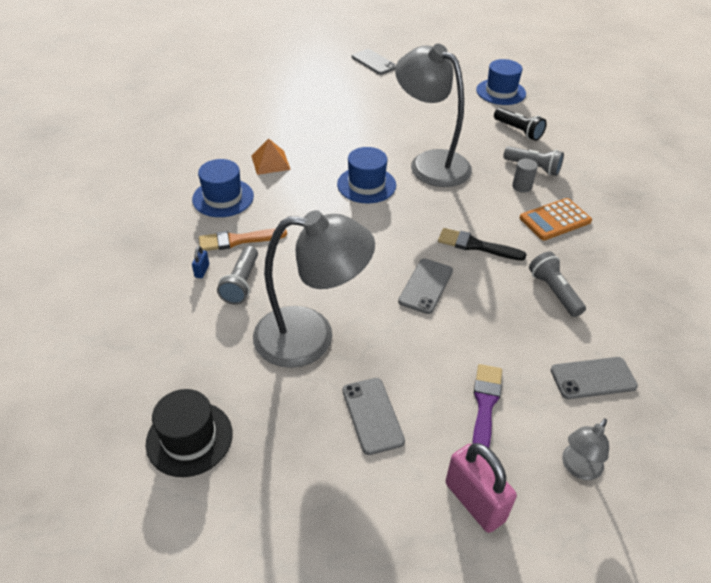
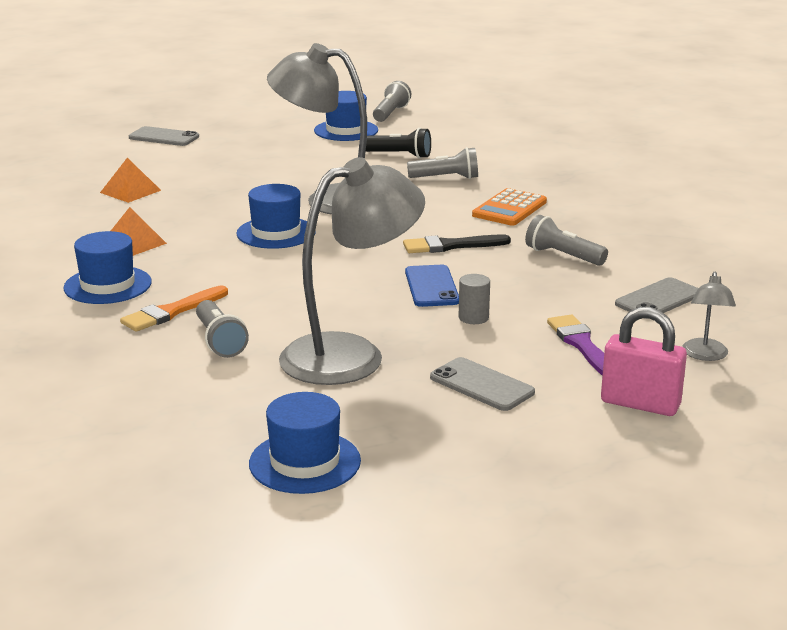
camera: 30 degrees left, 20 degrees down
black hat [146,389,233,477] -> blue hat [249,392,361,494]
blue padlock [192,246,209,278] -> none
grey phone [398,259,453,314] -> blue phone [405,265,459,307]
grey cylinder [512,159,538,193] -> grey cylinder moved to [459,274,490,324]
none -> orange pyramid [100,158,161,203]
none -> grey flashlight [373,81,411,122]

